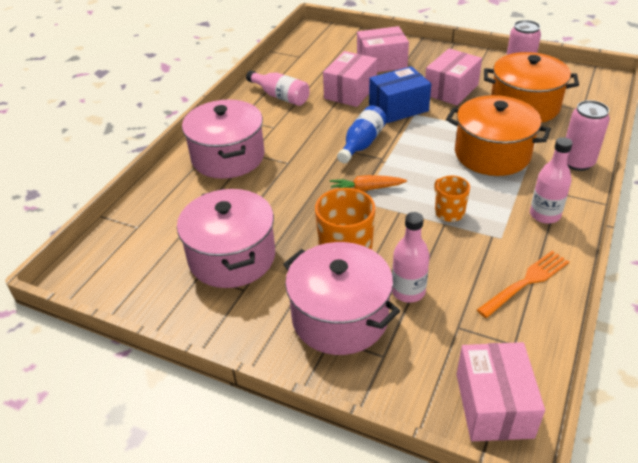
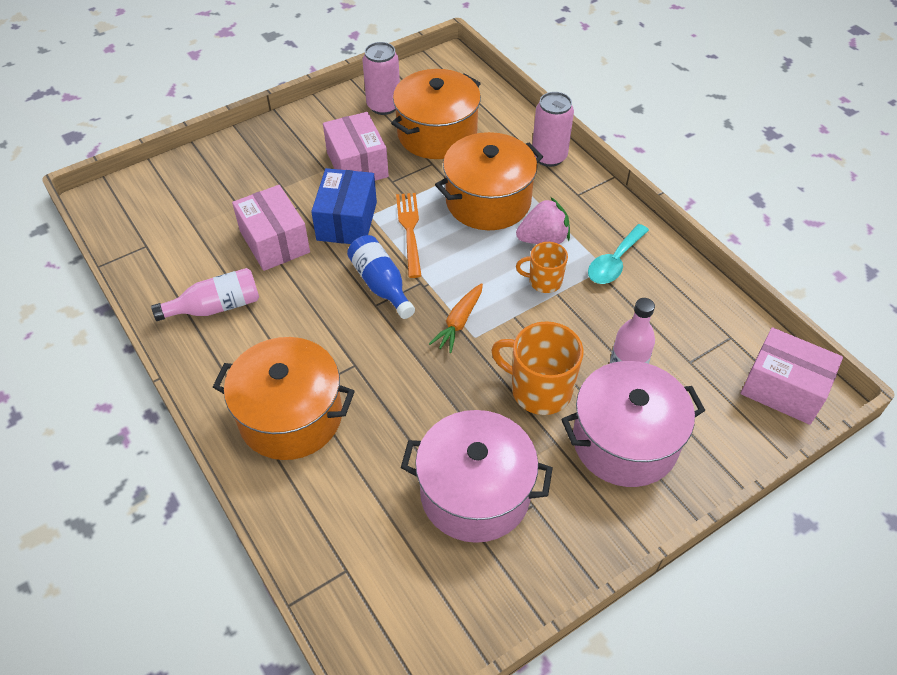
camera: 60 degrees left, 10 degrees up
pink pot [182,99,264,179] -> orange pot [213,337,355,460]
pink box [357,26,409,72] -> none
orange fork [477,251,569,318] -> orange fork moved to [396,193,422,278]
pink bottle [530,137,573,224] -> none
none -> pink strawberry [516,197,570,244]
none -> turquoise spoon [588,224,649,284]

